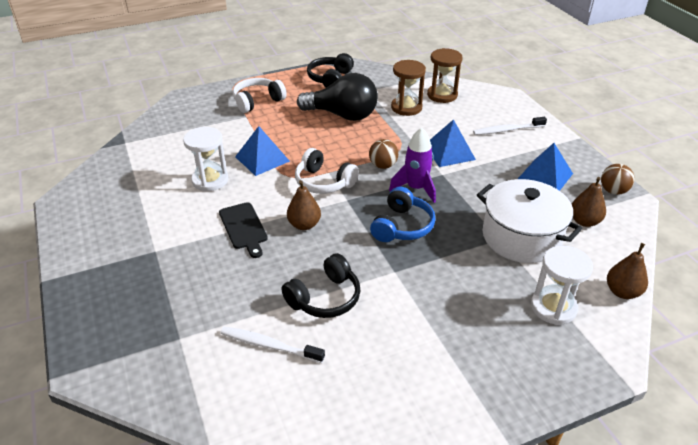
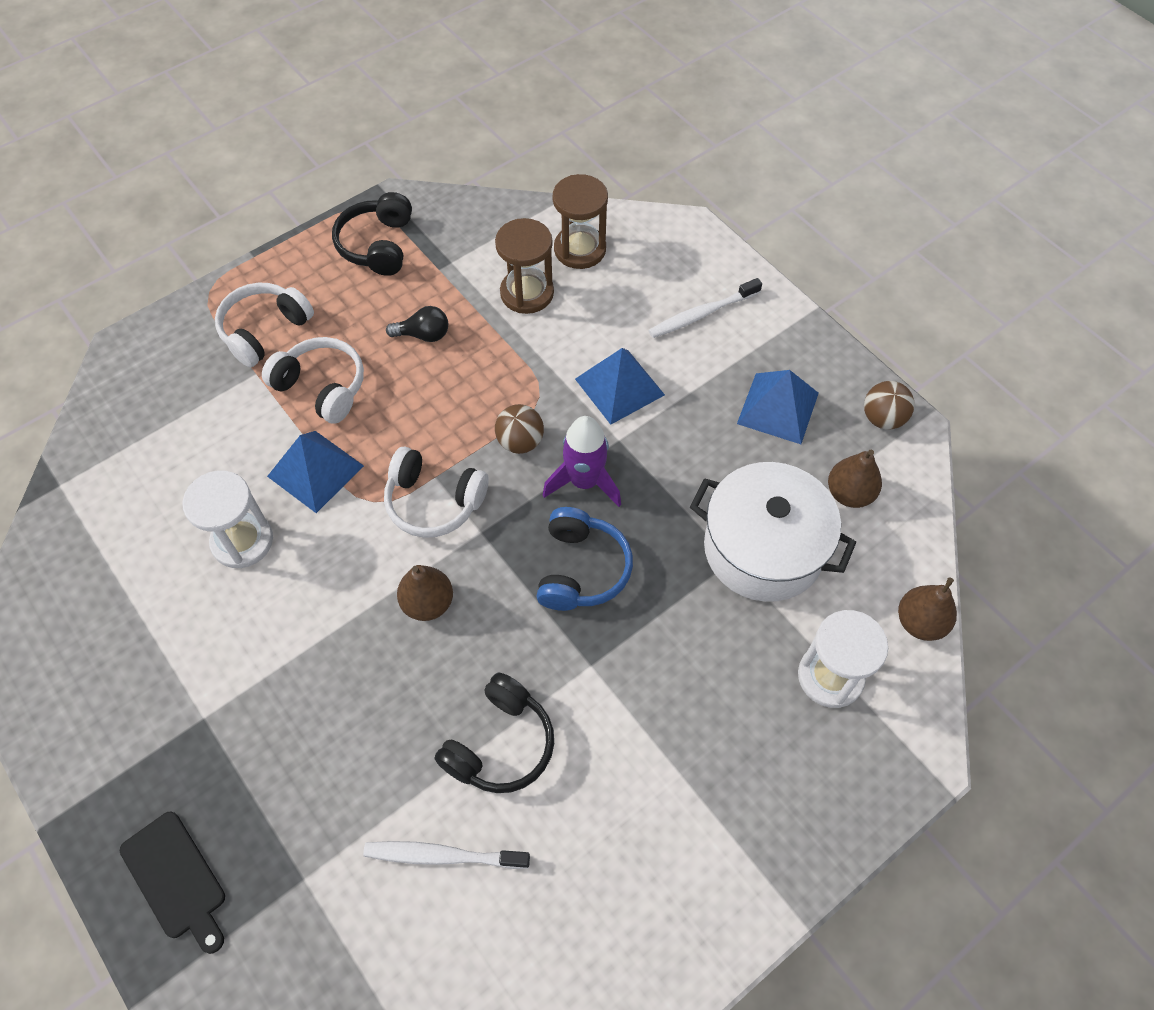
camera: 15 degrees left, 20 degrees up
black cutting board [219,202,268,258] -> black cutting board moved to [120,812,225,954]
black light bulb [297,73,378,121] -> black light bulb [386,306,448,342], size x0.44
none -> white headphones [262,337,364,424]

